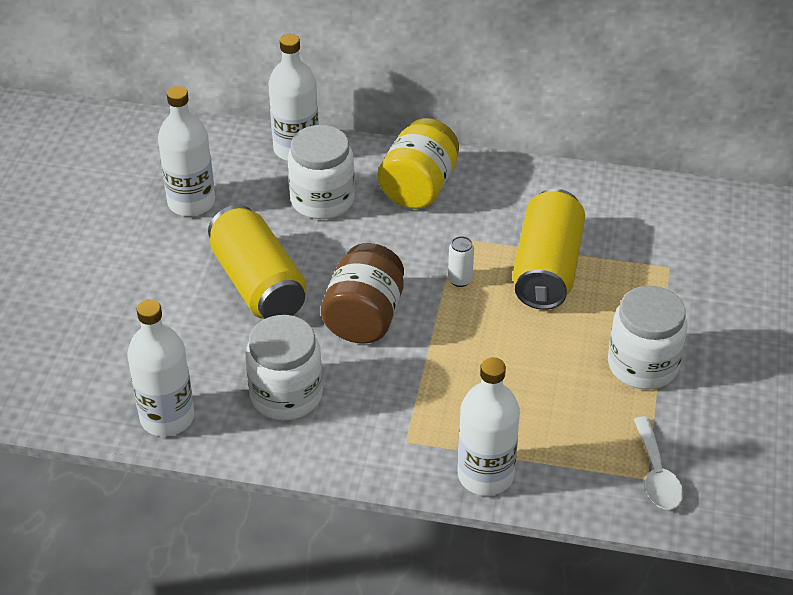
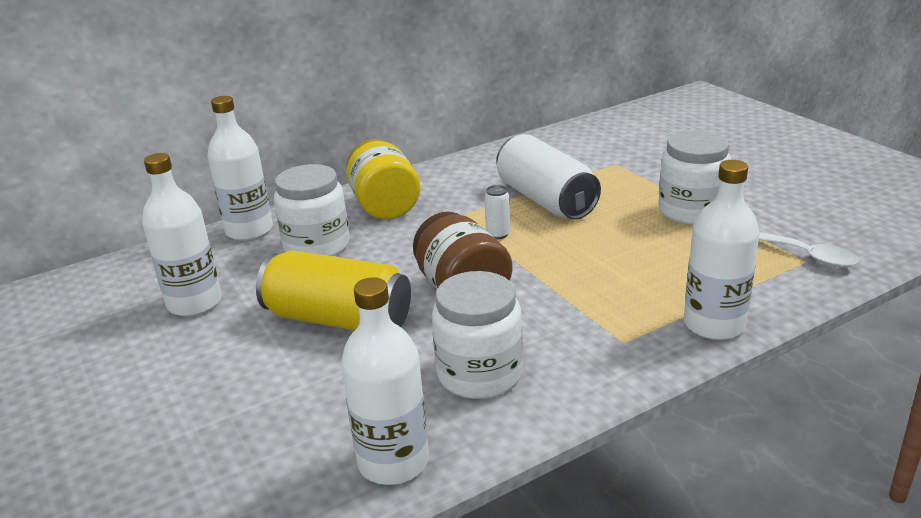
camera: 40 degrees left, 15 degrees down
yellow can [513,189,585,310] -> white can [496,134,601,220]

